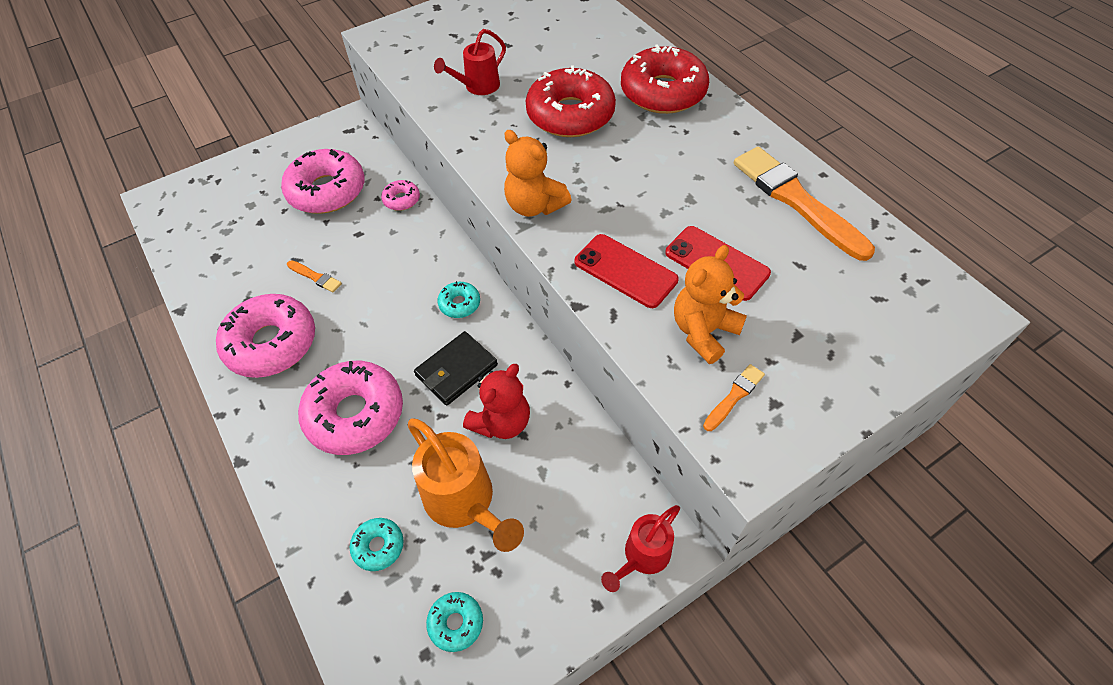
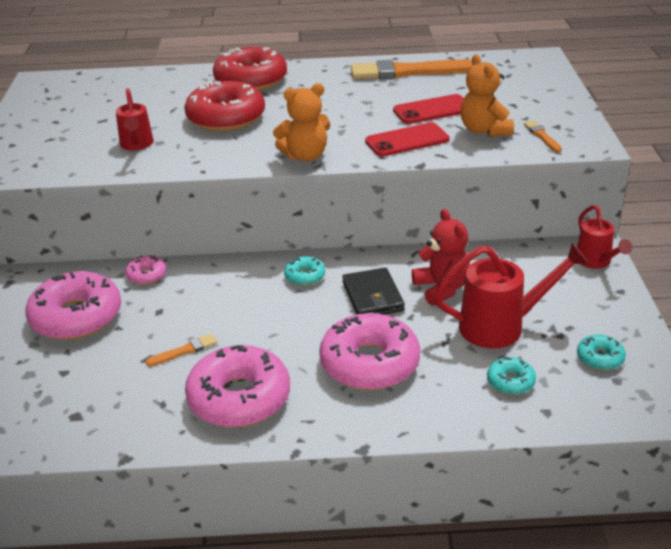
camera: 60 degrees left, 20 degrees down
orange watering can [408,418,524,552] -> red watering can [434,243,589,349]

